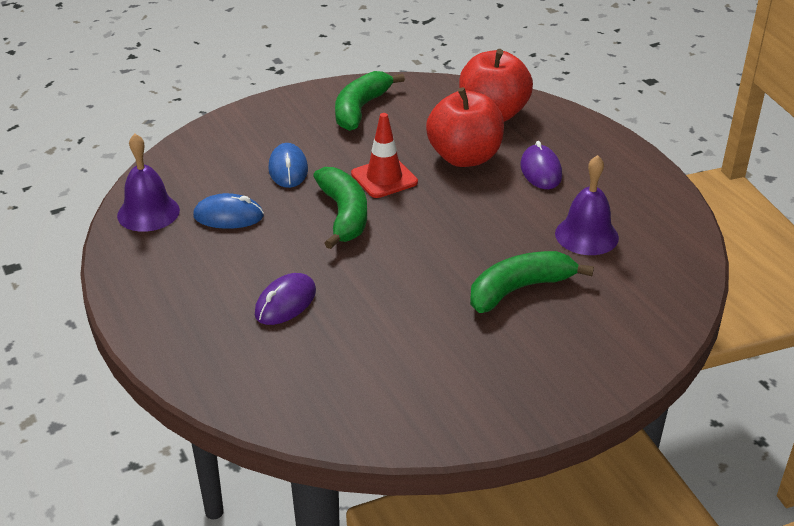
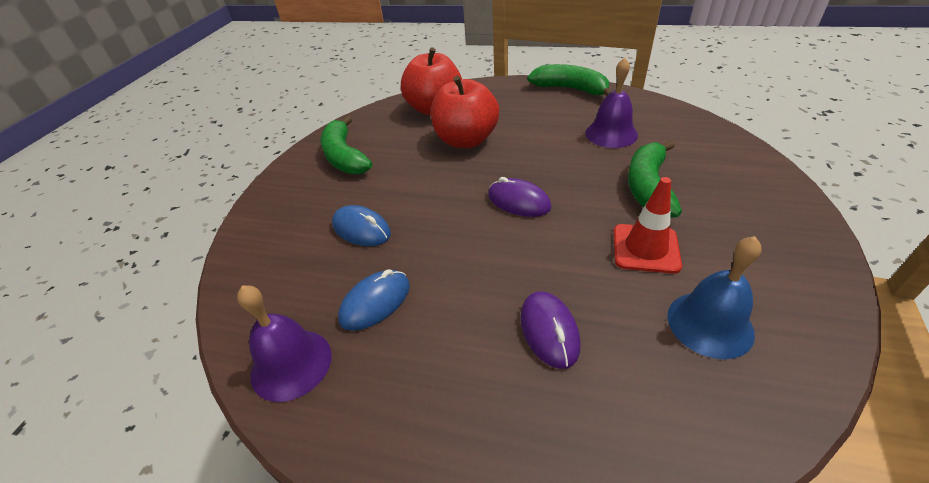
camera: 45 degrees left, 5 degrees up
green banana [313,167,367,249] -> green banana moved to [527,64,612,96]
red traffic cone [351,113,418,198] -> red traffic cone moved to [614,177,682,274]
purple mouse [520,141,562,189] -> purple mouse moved to [488,177,551,217]
none -> blue bell [667,236,762,359]

